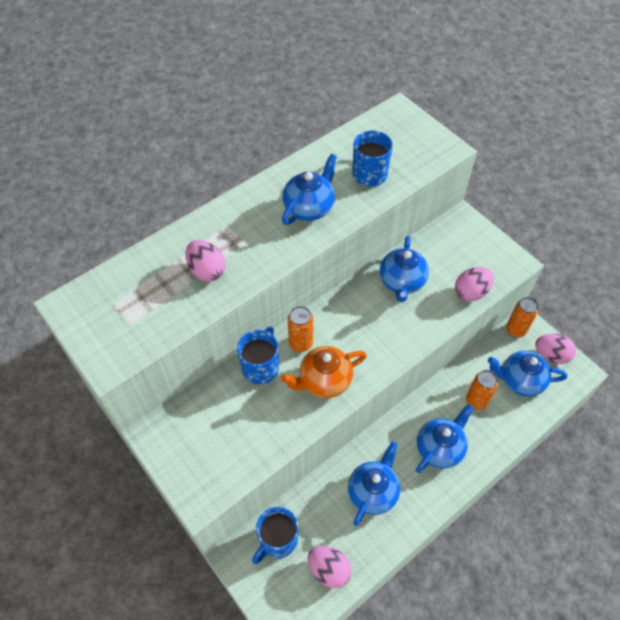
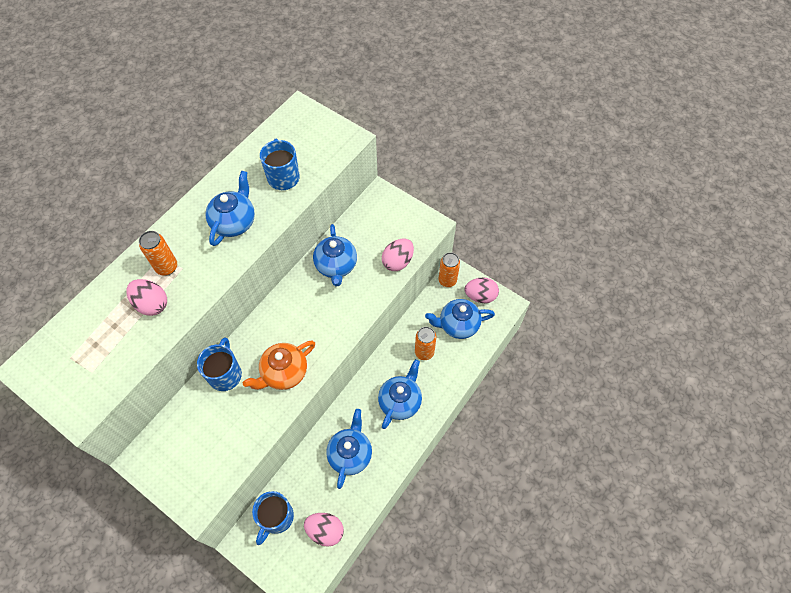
camera: 15 degrees left, 5 degrees up
orange can [288,306,313,352] -> orange can moved to [139,231,177,275]

